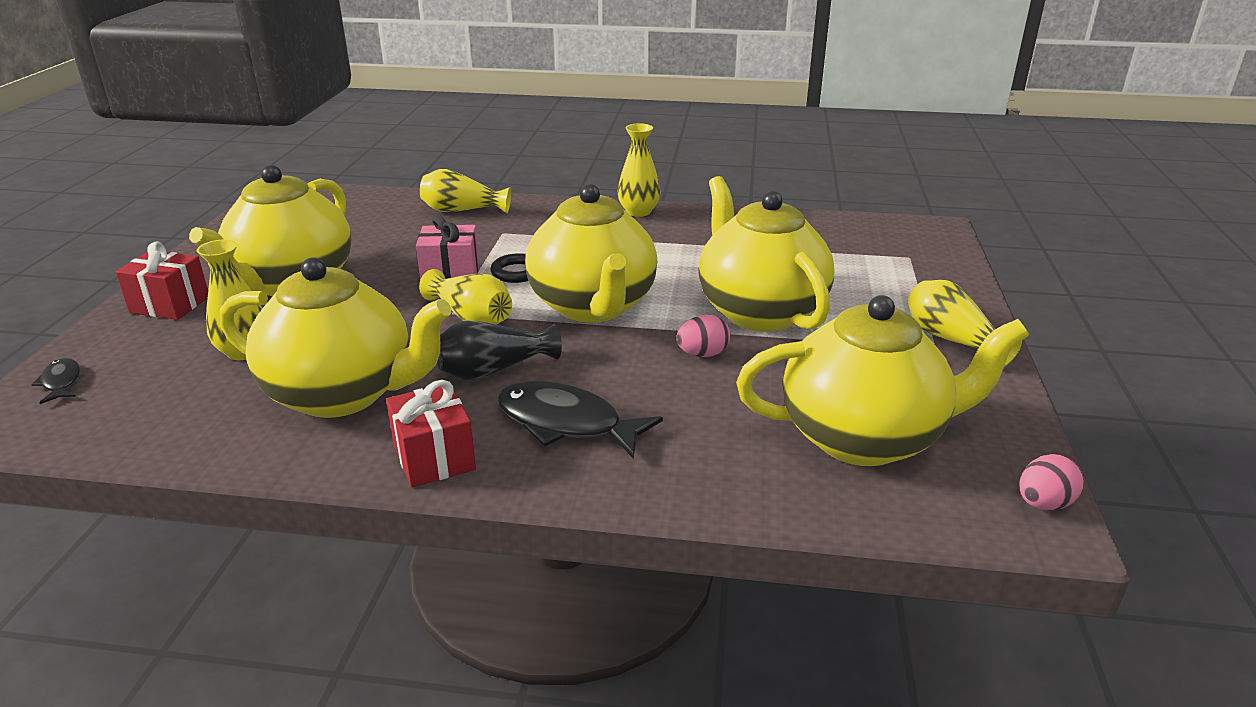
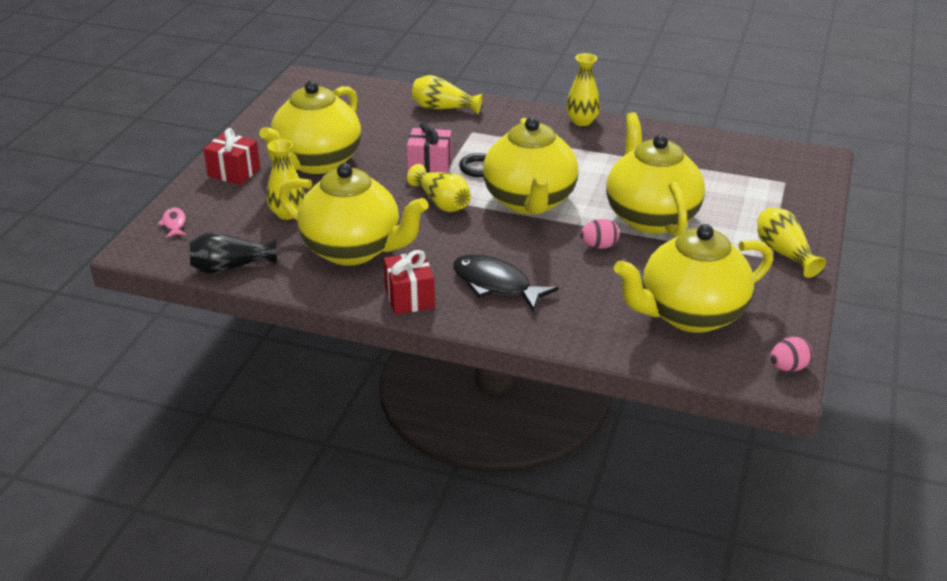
camera: 10 degrees right, 5 degrees up
black fish [31,358,80,404] -> pink fish [158,207,186,238]
black vase [437,321,562,380] -> black vase moved to [189,232,277,274]
yellow teapot [736,295,1029,466] -> yellow teapot turned 150 degrees clockwise [614,224,773,333]

